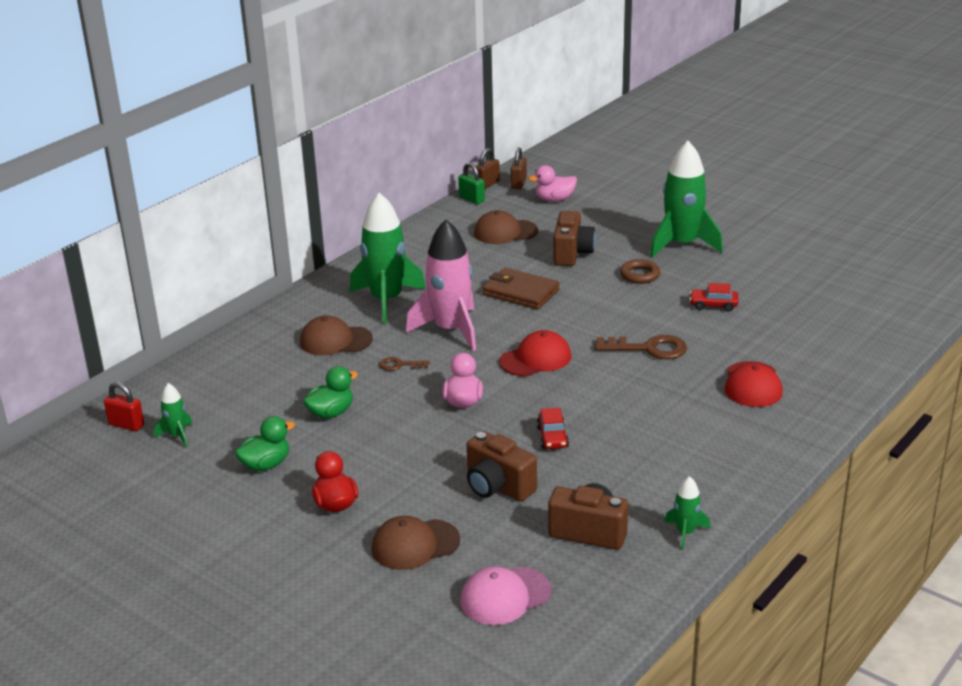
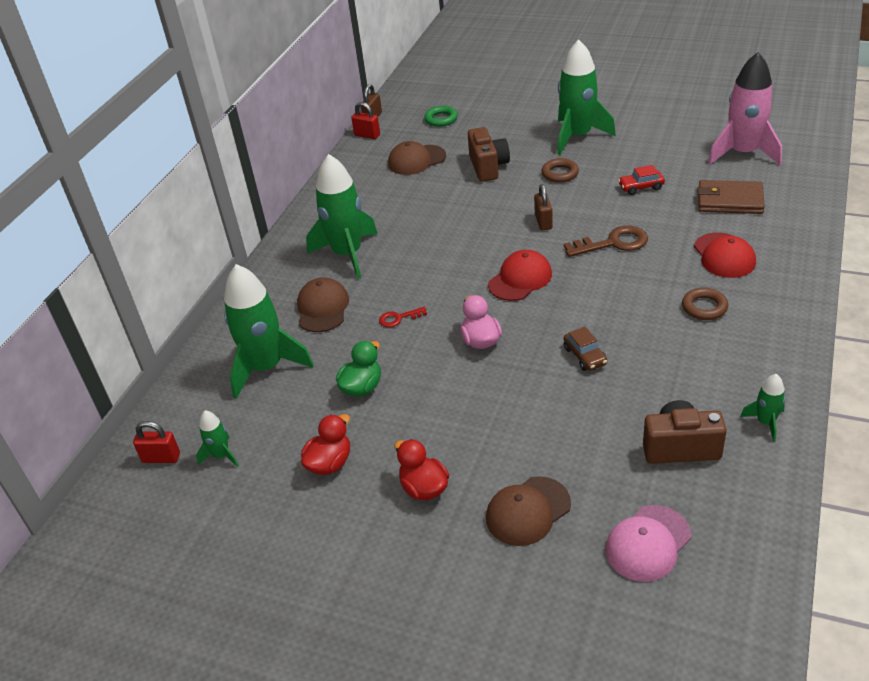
camera: 15 degrees left, 10 degrees up
green duck [235,416,295,471] -> red duck [301,414,350,475]
brown cap [300,315,373,356] -> brown cap turned 105 degrees clockwise [297,278,349,332]
brown key [379,357,429,371] -> red key [379,307,427,327]
pink rocket [406,219,476,351] -> pink rocket moved to [708,52,782,165]
green padlock [458,163,485,204] -> red padlock [351,102,380,139]
brown camera [467,431,537,502] -> none
brown wallet [483,268,560,309] -> brown wallet moved to [698,180,765,214]
brown padlock [511,147,527,189] -> brown padlock moved to [534,184,553,230]
pink duck [528,165,577,202] -> green ring [424,106,458,127]
red car [537,408,569,449] -> brown car [564,327,607,371]
none -> green rocket [224,264,314,399]
none -> brown ring [682,288,728,320]

